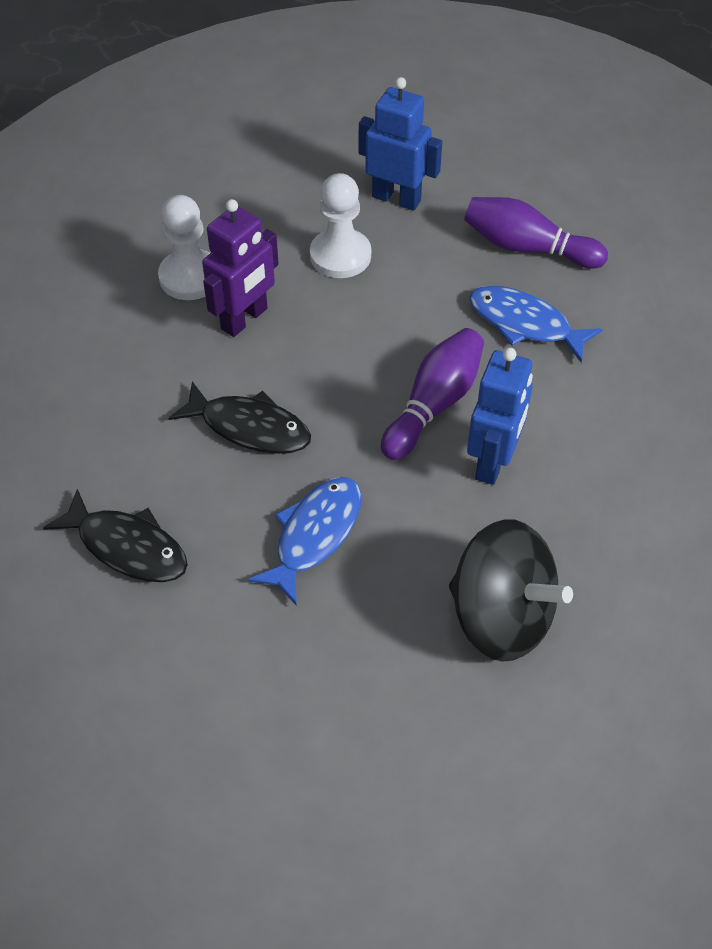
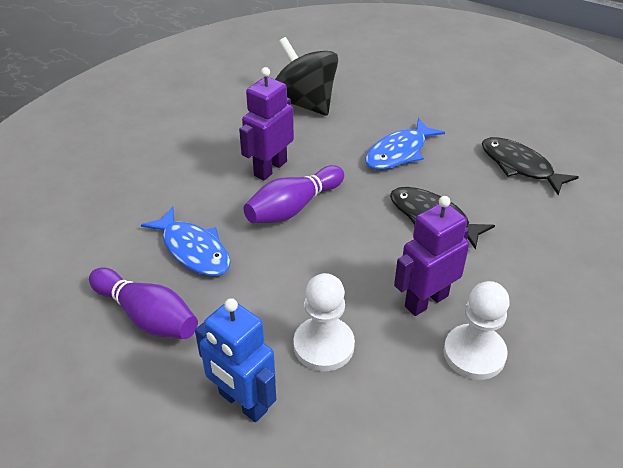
camera: 165 degrees left, 10 degrees down
blue robot [467,348,533,485] -> purple robot [239,67,294,180]

